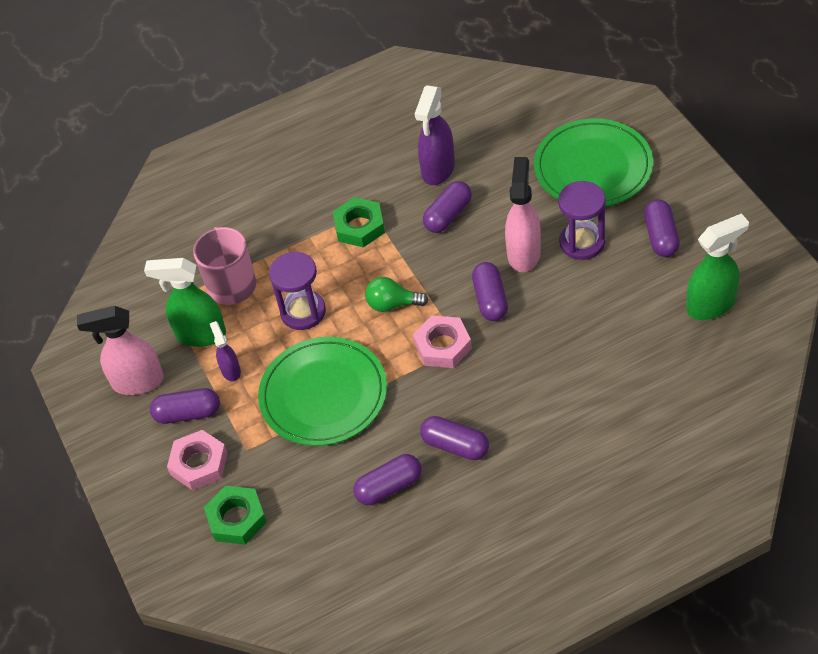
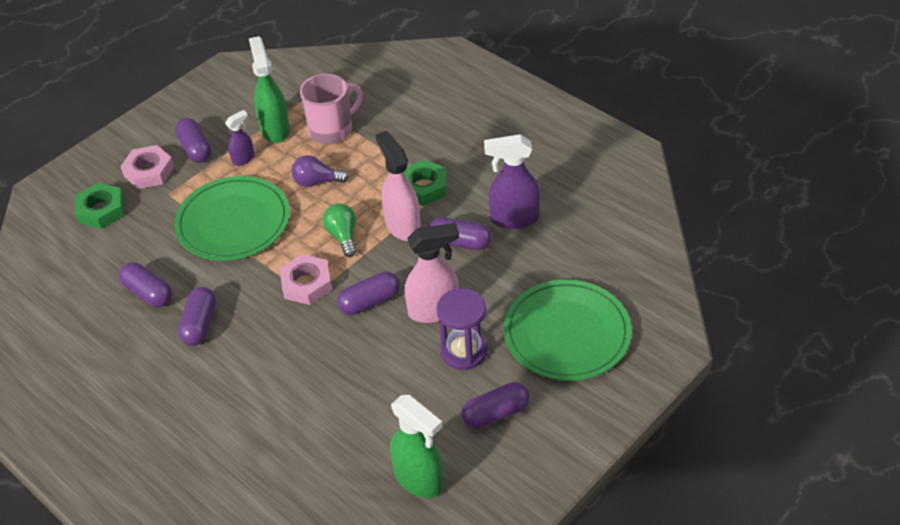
camera: 65 degrees right, 5 degrees down
pink spray bottle [77,306,164,395] -> pink spray bottle moved to [376,131,421,241]
purple hourglass [269,251,326,330] -> purple light bulb [292,155,349,187]

